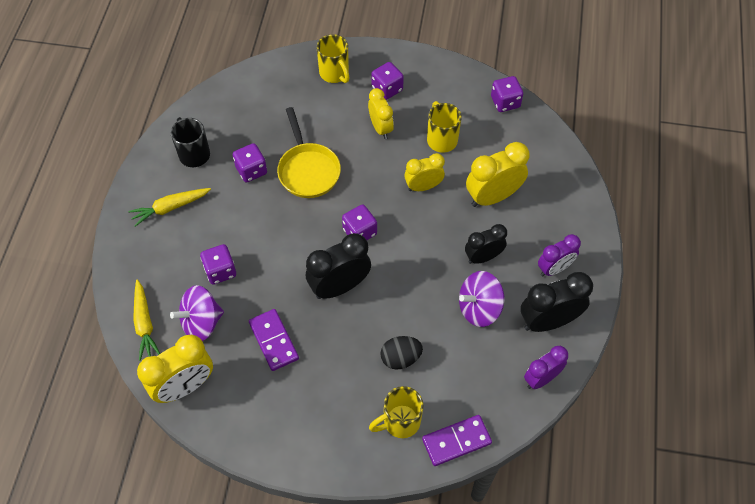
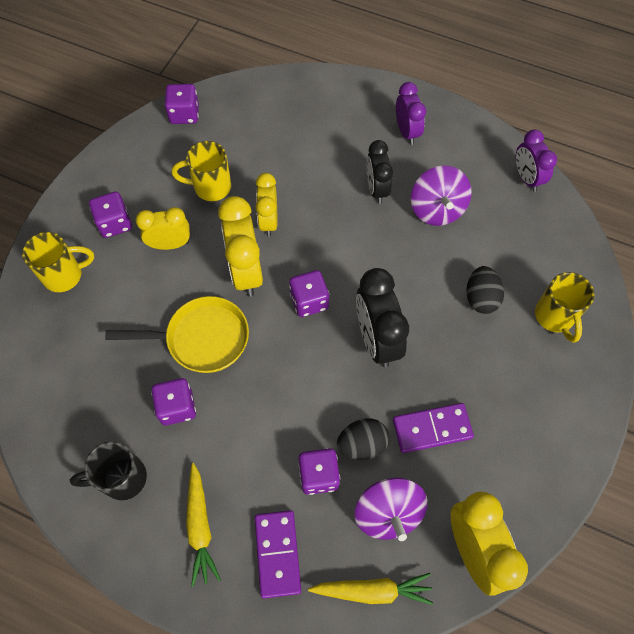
camera: 75 degrees left, 5 degrees up
purple domino [422,415,492,466] -> purple domino moved to [255,510,301,599]
yellow clock [466,142,529,207] -> yellow clock moved to [218,196,263,297]
black clock [521,272,593,332] -> none
none -> black egg [337,418,389,460]

